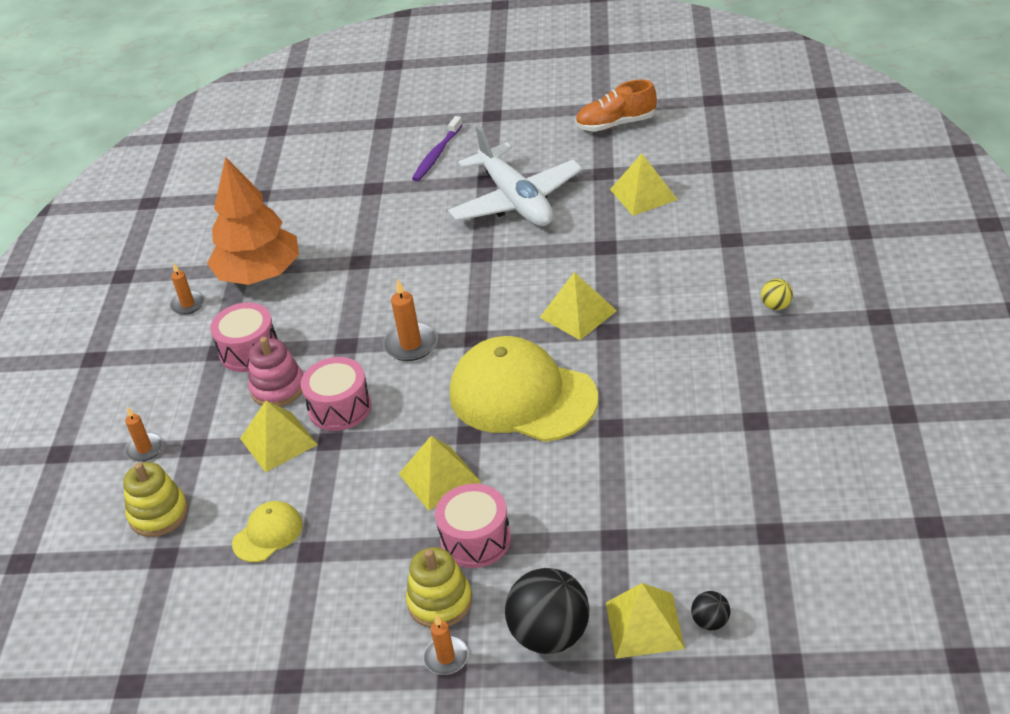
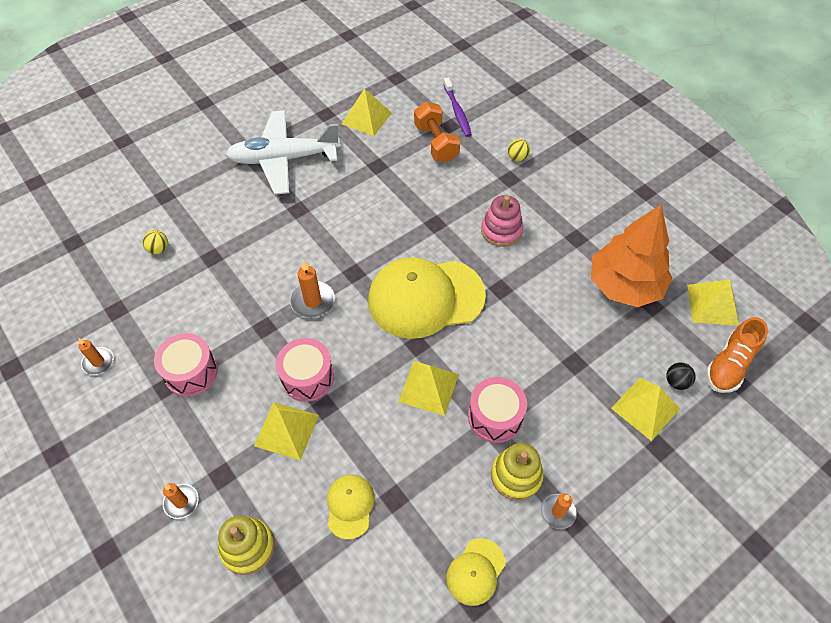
camera: 45 degrees left, 15 degrees up
orange tree [207,157,299,285] -> orange tree moved to [591,205,672,307]
pink stacking toy [248,337,303,407] -> pink stacking toy moved to [481,195,523,247]
purple toothbrush [412,116,463,181] -> purple toothbrush moved to [443,78,472,137]
white plane [448,125,583,226] -> white plane turned 150 degrees clockwise [226,111,341,195]
black ball [505,568,590,654] -> none
yellow pyramid [540,272,617,340] -> yellow pyramid moved to [687,279,739,326]
orange shoe [575,79,657,132] -> orange shoe moved to [706,317,768,393]
none -> yellow ball [143,230,168,254]
none -> orange dumbbell [414,102,460,162]
none -> yellow cap [446,538,505,606]

